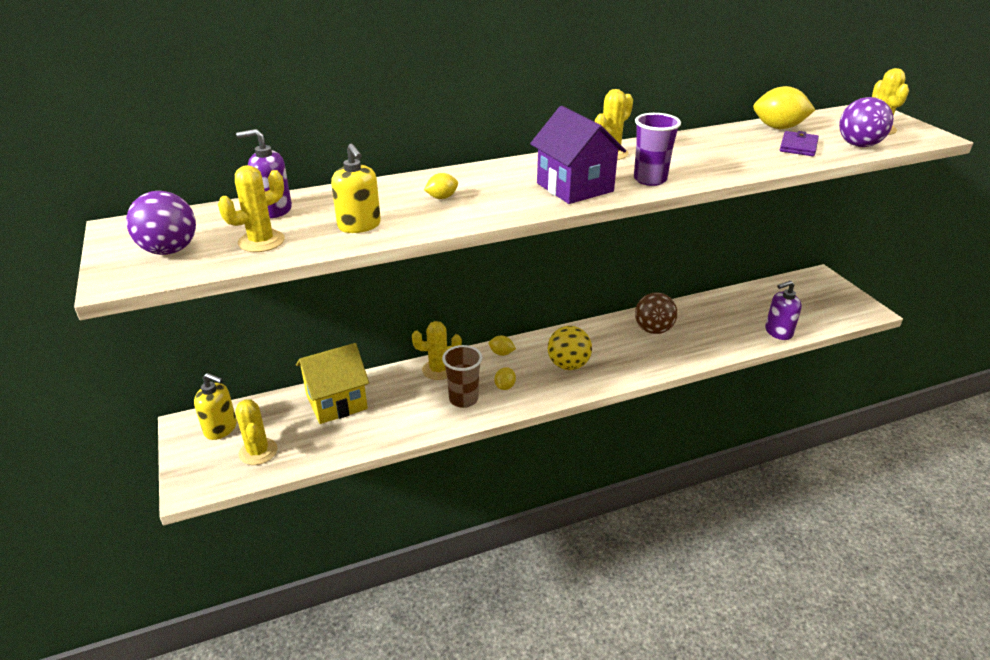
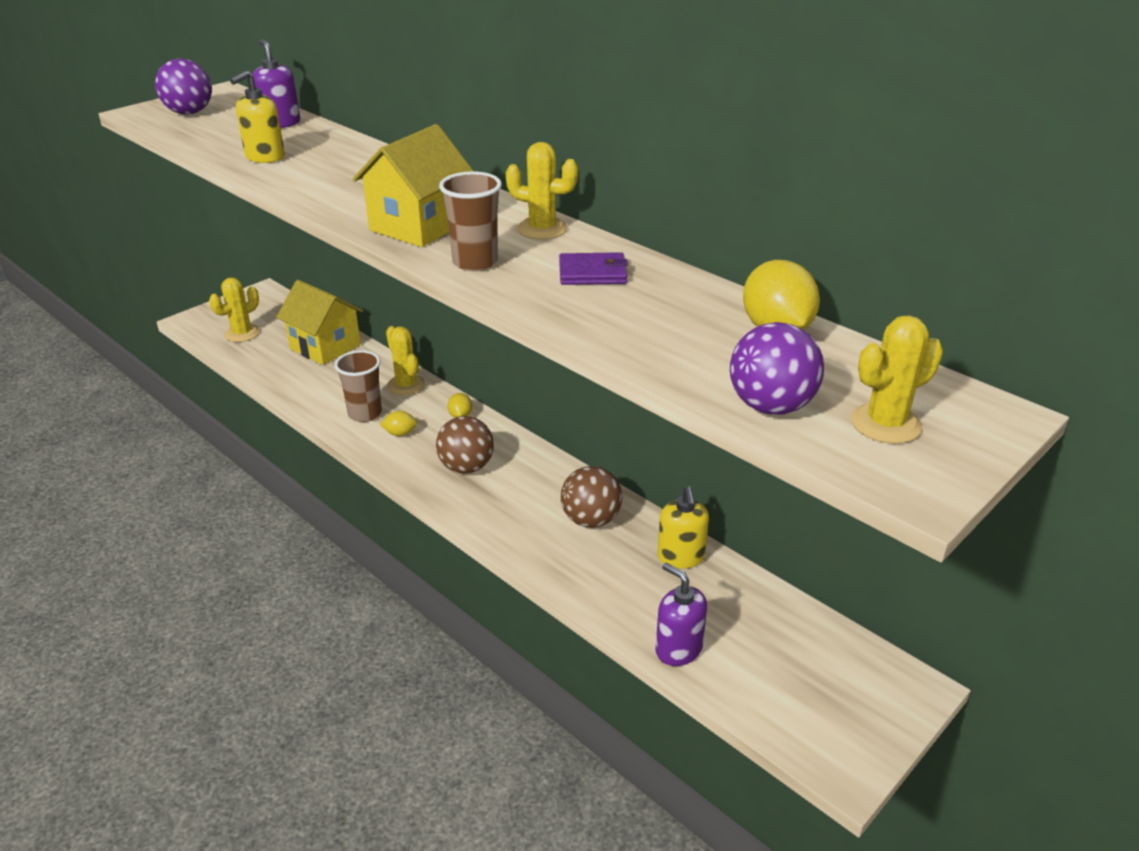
camera: 65 degrees right, 0 degrees up
yellow soap dispenser [194,373,237,440] -> yellow soap dispenser moved to [658,486,709,569]
yellow cactus [218,165,285,252] -> none
yellow lemon [424,173,458,199] -> none
purple house [530,106,626,204] -> yellow house [353,124,474,247]
yellow ball [548,326,592,370] -> brown ball [436,416,494,474]
purple cup [634,113,681,186] -> brown cup [439,171,502,271]
purple wallet [780,131,819,156] -> purple wallet moved to [559,252,628,285]

